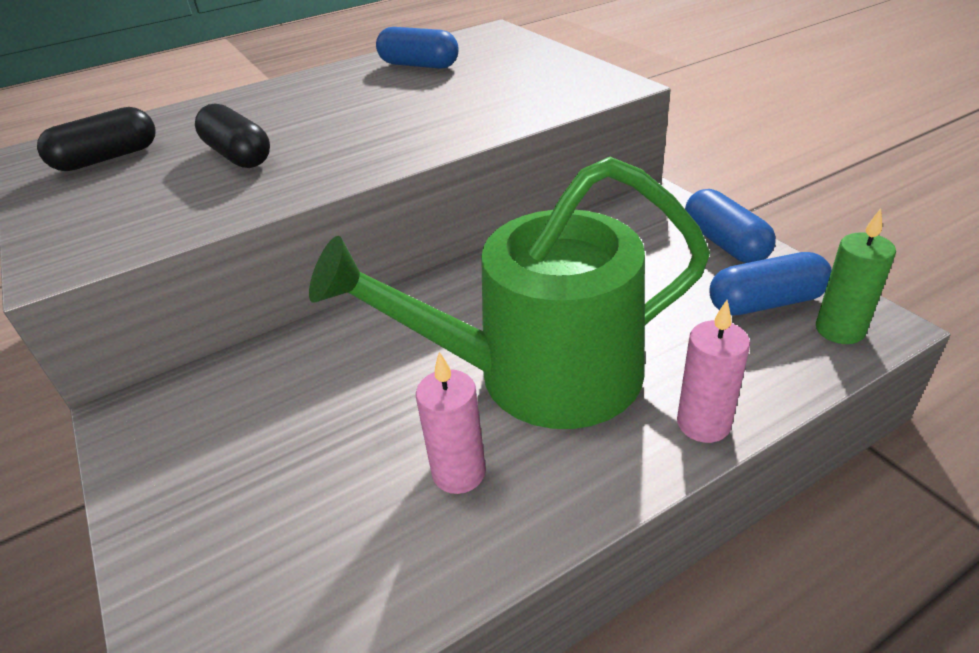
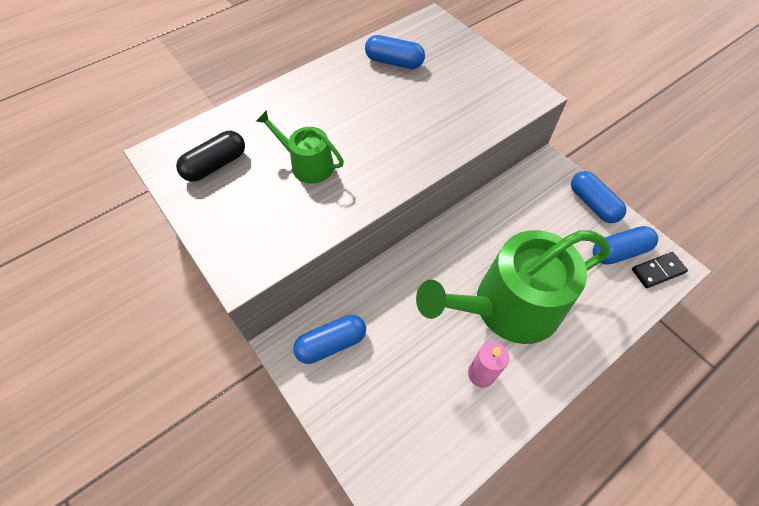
camera: 10 degrees left, 20 degrees up
black capsule [195,103,270,168] -> green watering can [256,110,344,184]
pink candle [677,300,750,443] -> none
green candle [816,208,896,344] -> black domino [632,252,688,288]
none -> blue capsule [293,315,366,364]

